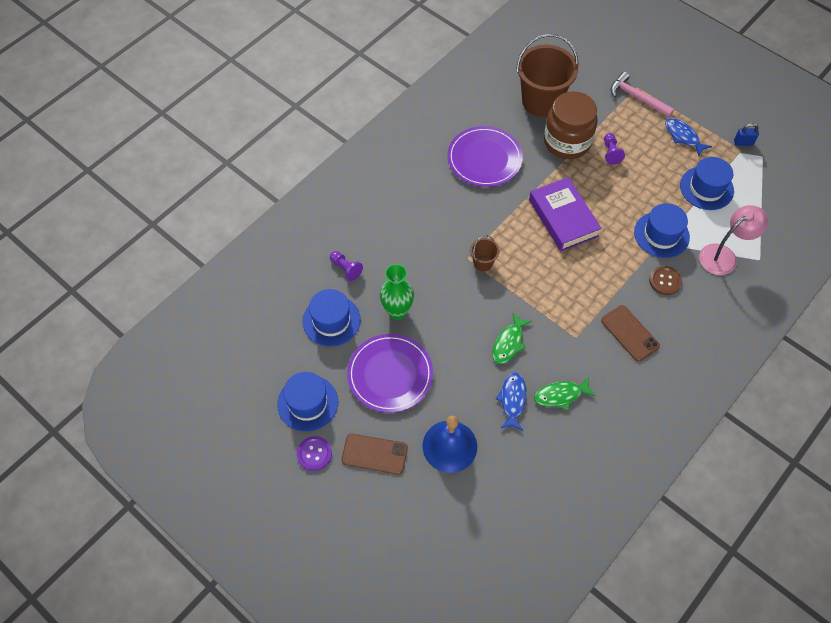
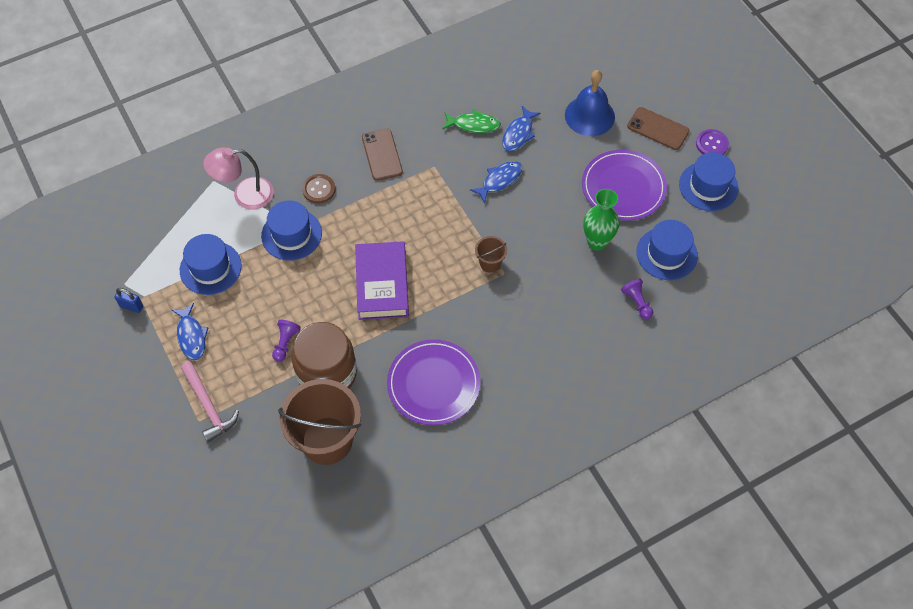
camera: 160 degrees left, 0 degrees up
green fish [493,313,532,364] -> blue fish [470,161,522,204]

